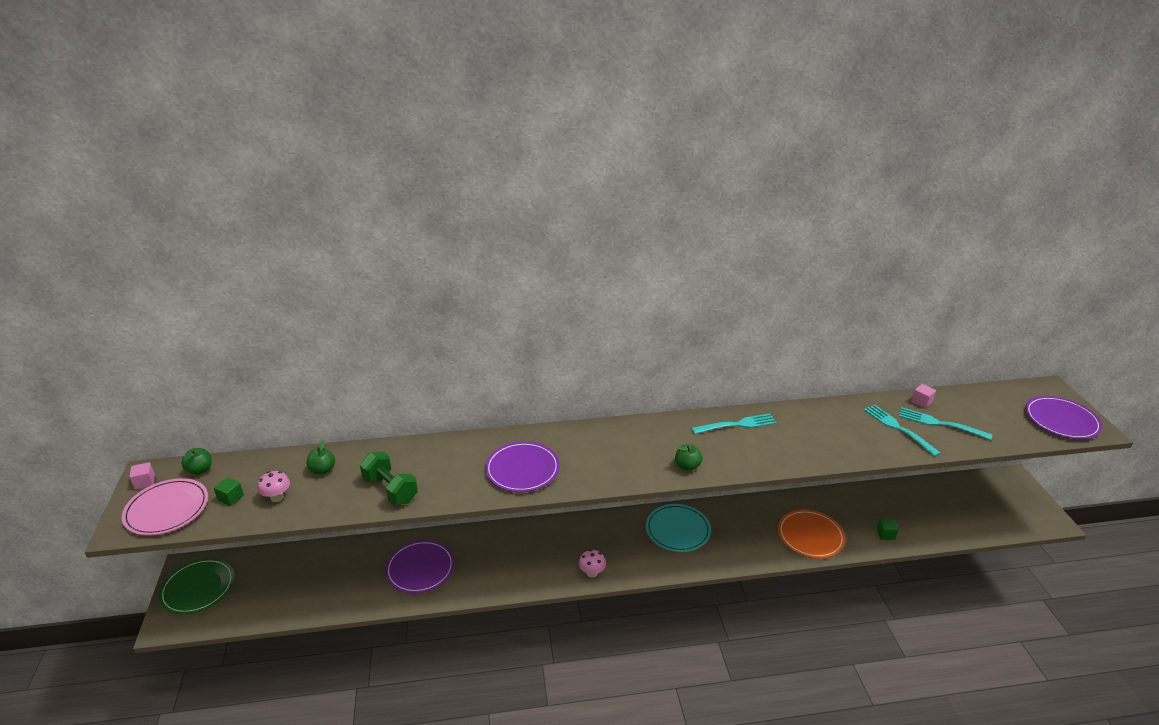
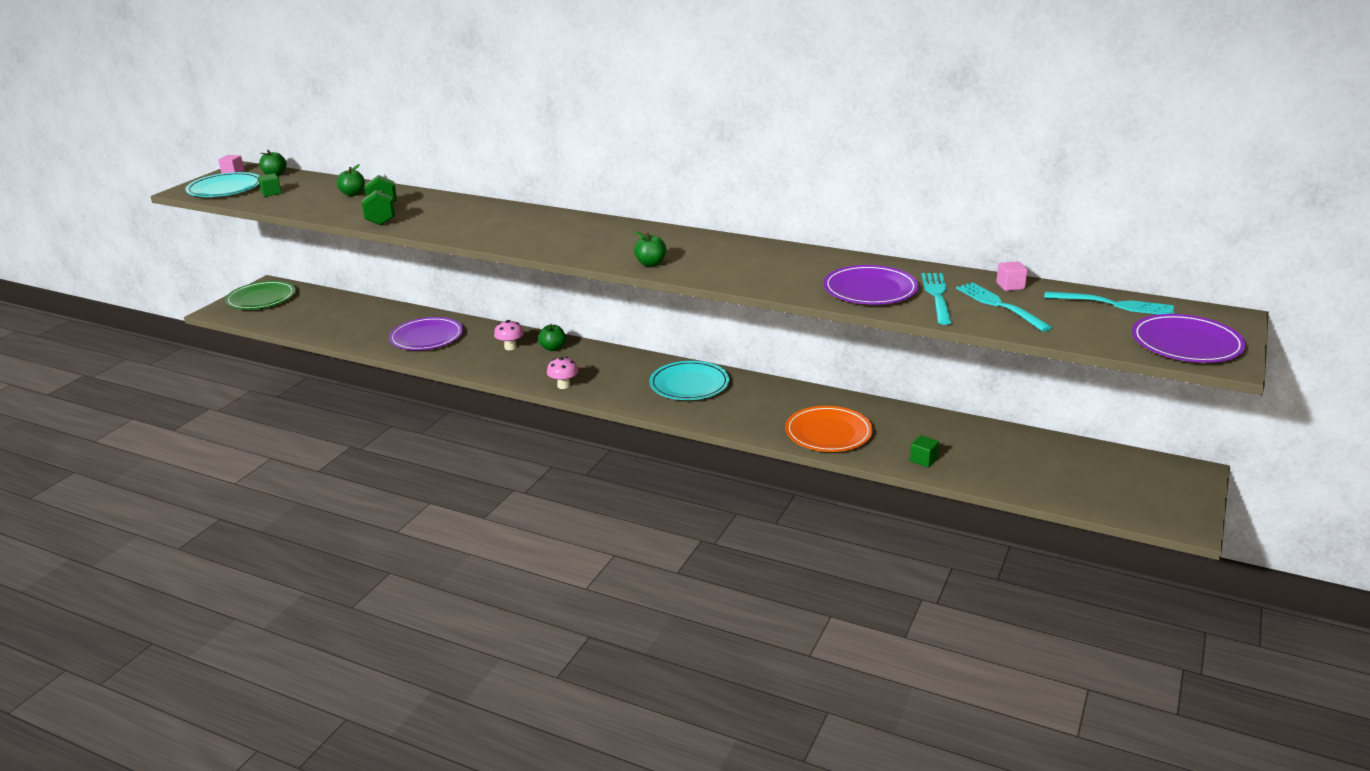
camera: 35 degrees right, 5 degrees down
pink plate [122,478,208,536] -> turquoise plate [185,172,259,197]
pink mushroom [257,471,290,502] -> pink mushroom moved to [494,320,524,350]
purple plate [485,441,560,492] -> purple plate moved to [823,265,919,305]
turquoise fork [691,414,777,434] -> turquoise fork moved to [1044,291,1174,314]
none -> green apple [538,324,566,351]

